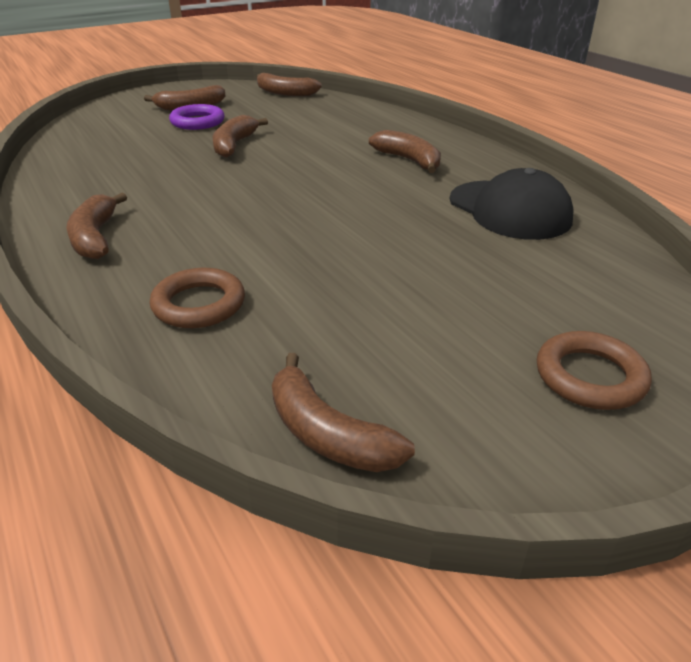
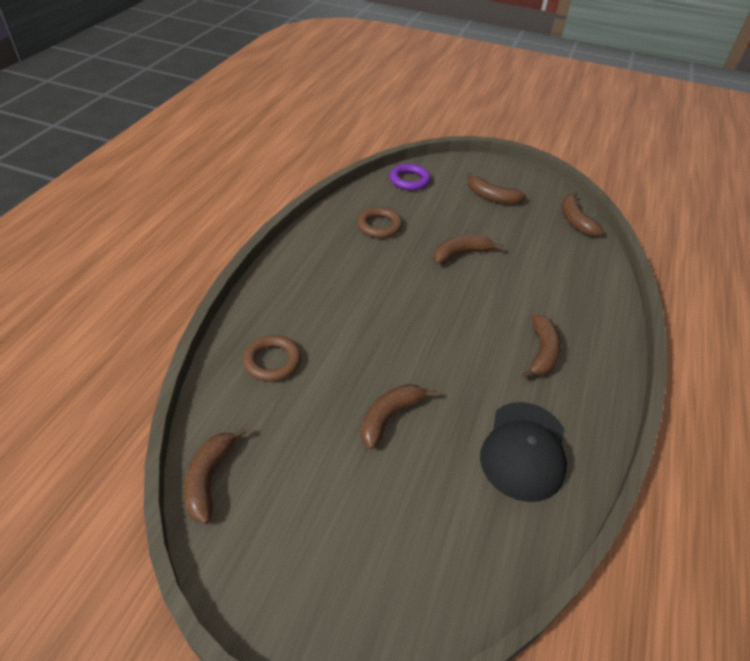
camera: 50 degrees right, 10 degrees up
brown banana [66,193,127,259] -> brown banana moved to [361,384,437,449]
purple ring [169,104,224,130] -> purple ring moved to [390,164,431,191]
brown ring [537,331,652,410] -> brown ring moved to [357,207,402,238]

